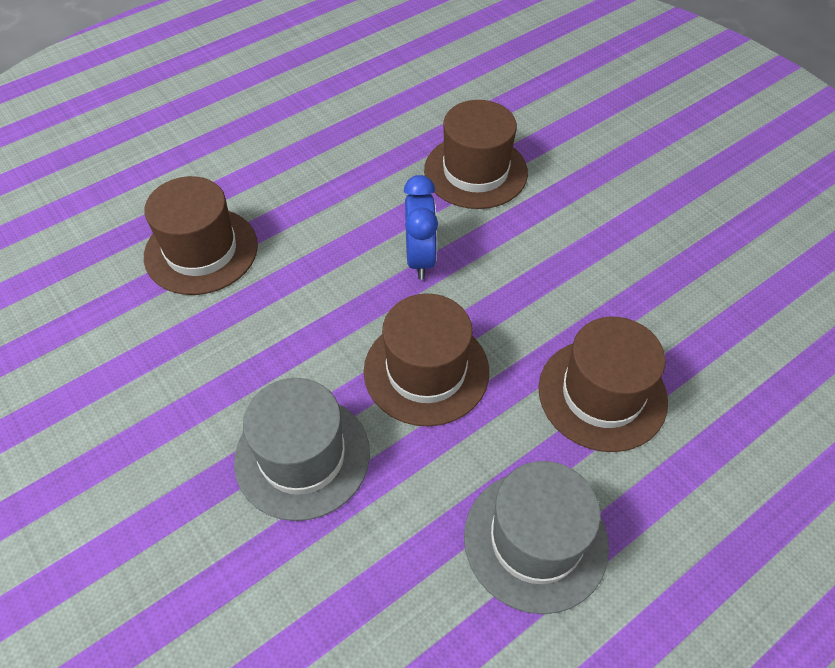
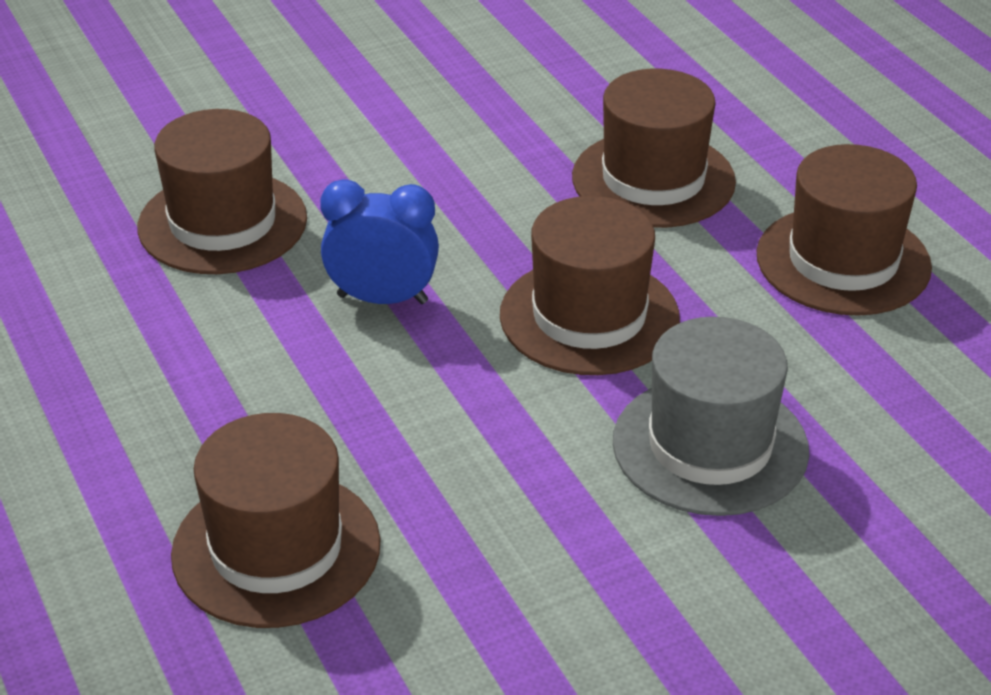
camera: 80 degrees left, 15 degrees down
grey hat [464,461,609,614] -> brown hat [757,144,932,316]

